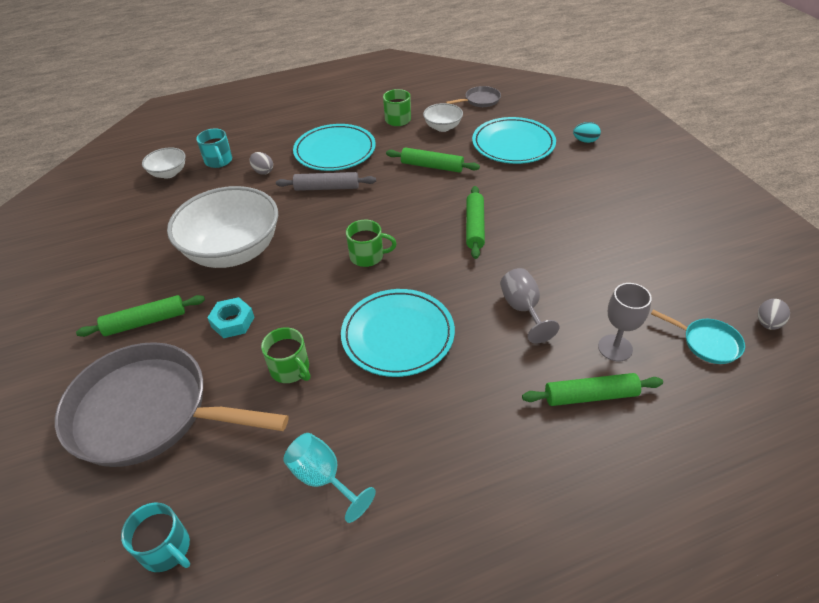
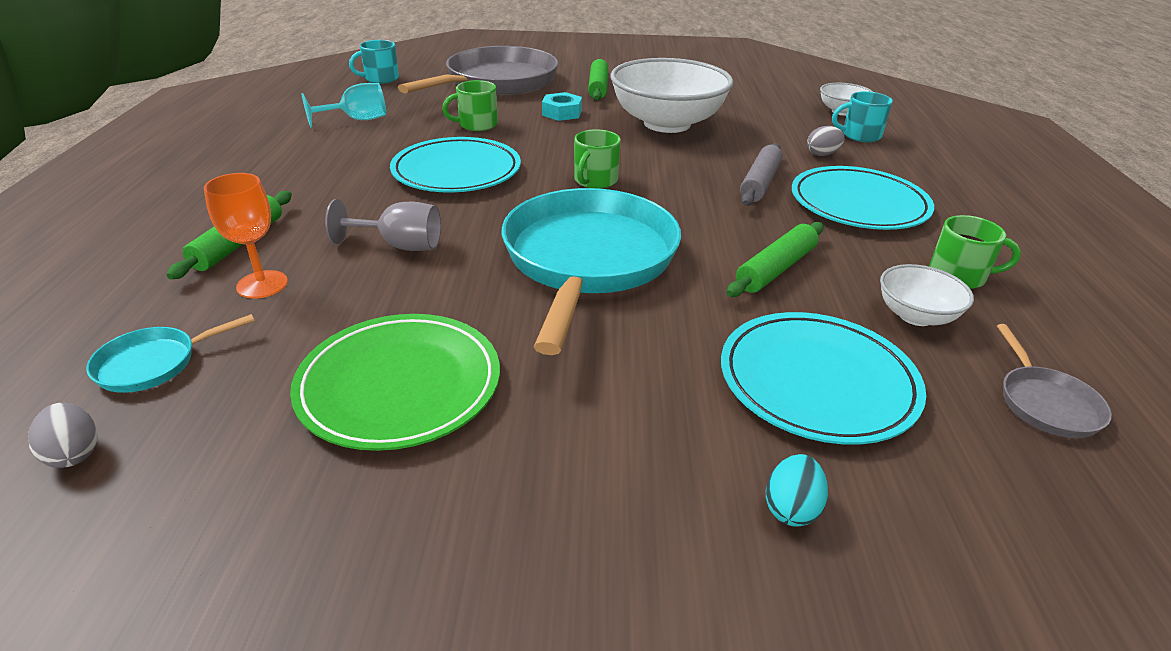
camera: 110 degrees right, 10 degrees down
green rolling pin [466,186,485,259] -> turquoise pan [502,188,681,355]
grey goblet [598,283,652,362] -> orange goblet [204,173,288,298]
none -> green plate [290,314,500,451]

